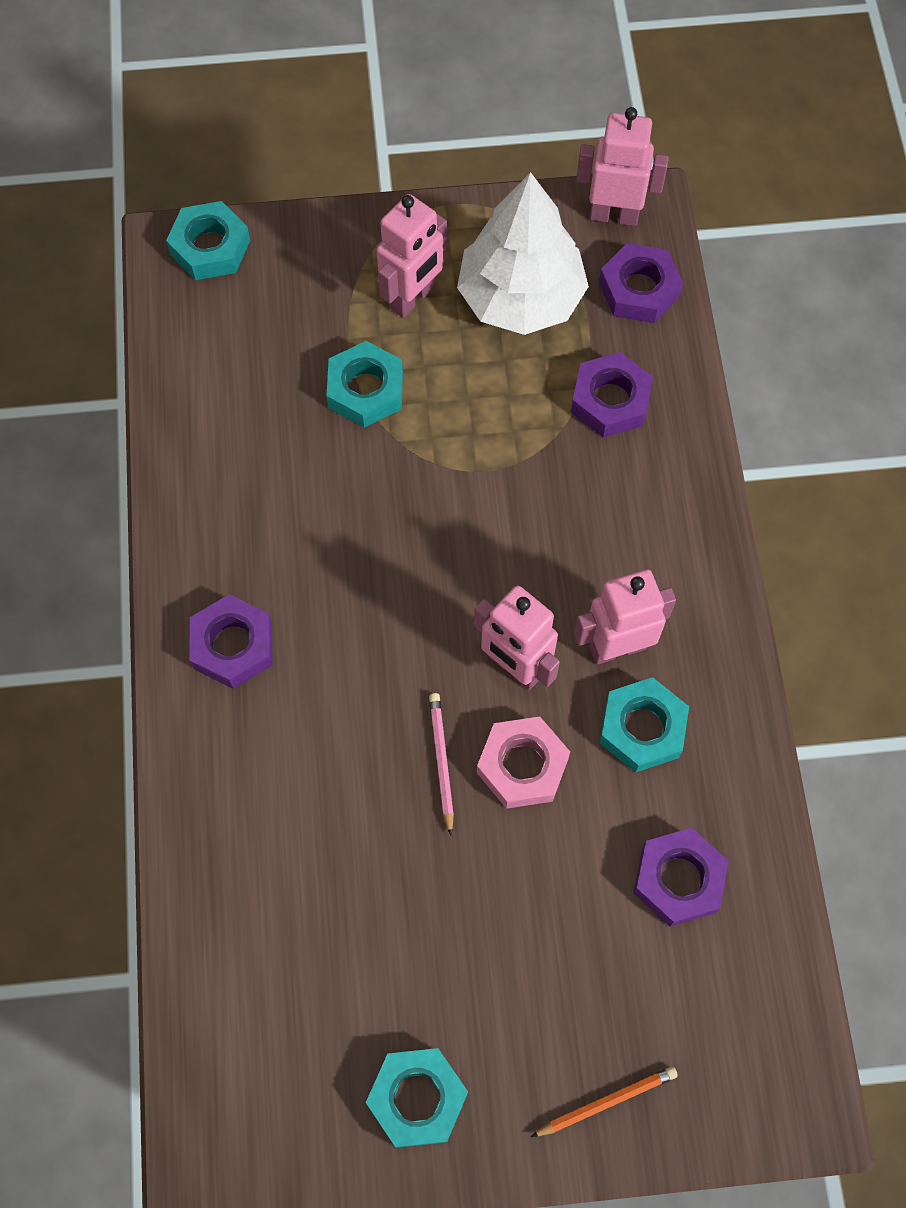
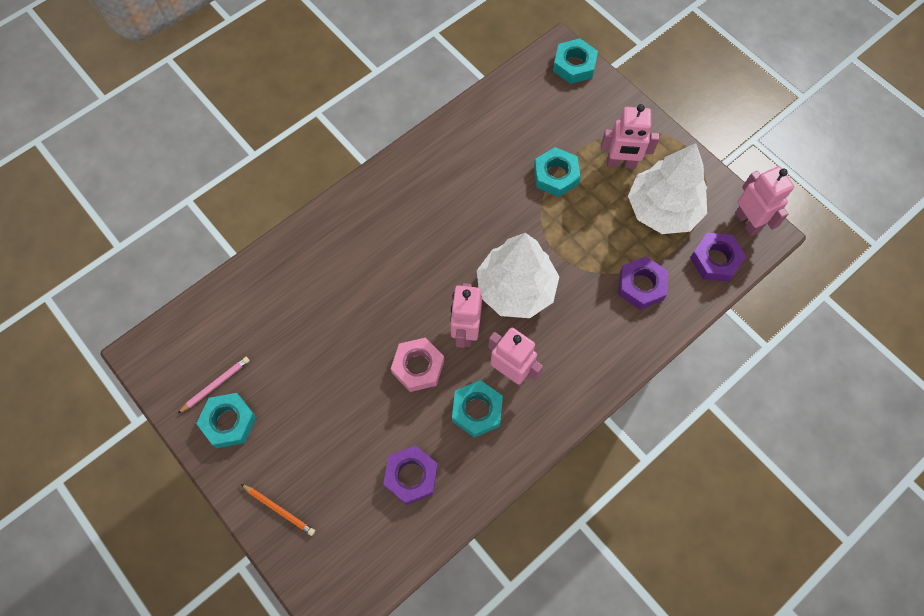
camera: 55 degrees right, 0 degrees up
purple nut [189,594,272,689] -> none
pink pencil [429,693,454,836] -> pink pencil moved to [177,357,250,414]
none -> white tree [477,233,559,318]

